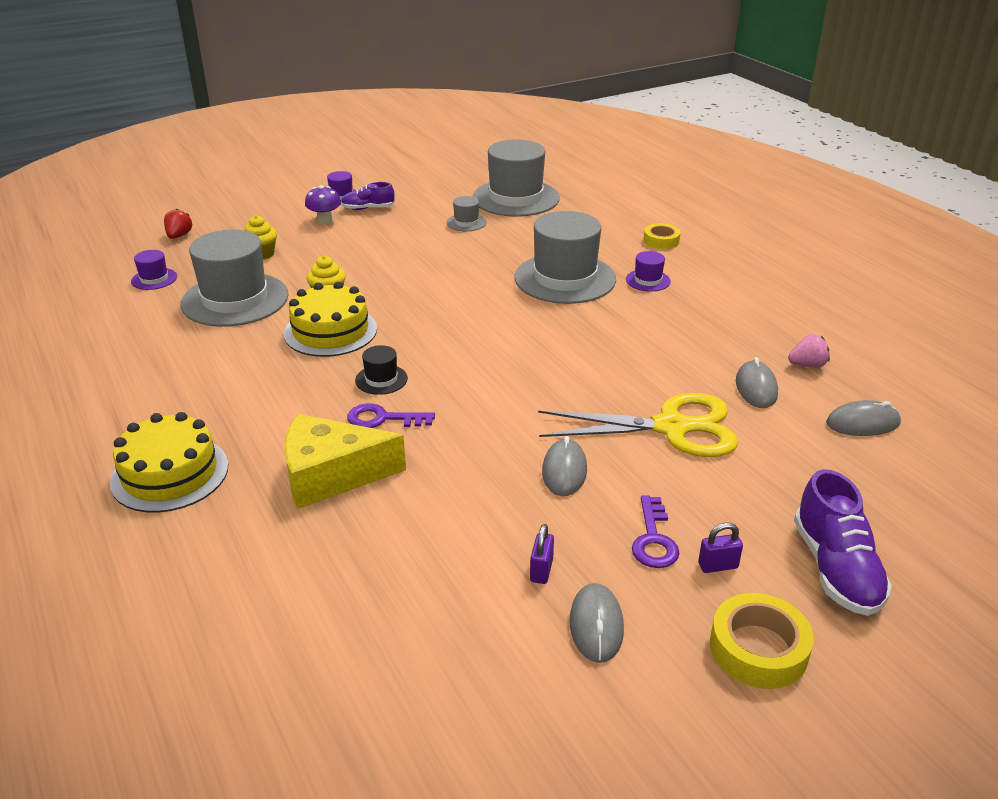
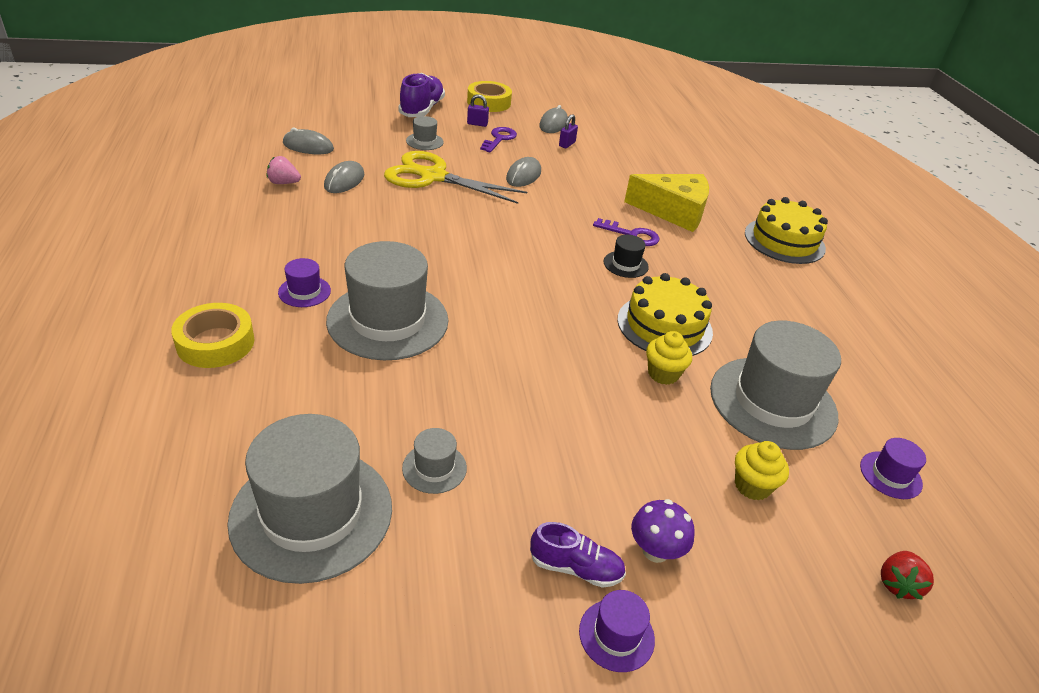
camera: 165 degrees left, 5 degrees up
yellow tape [644,223,681,249] -> yellow tape [171,303,254,368], size x1.53
none -> grey hat [406,116,444,150]

